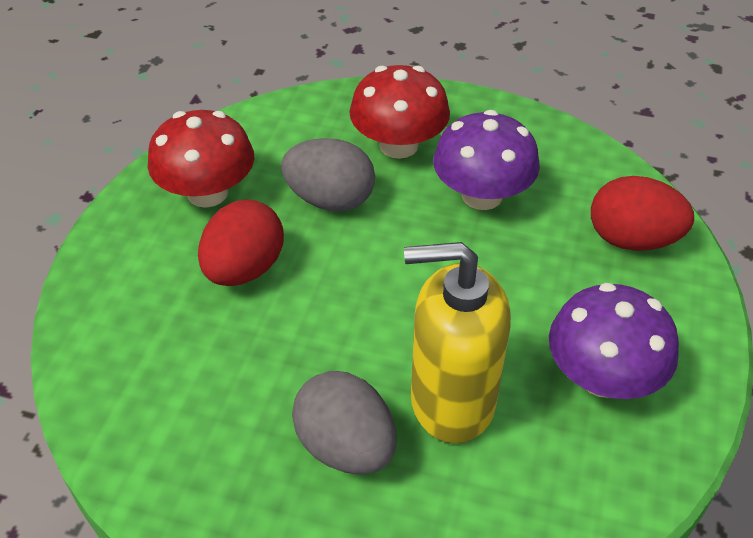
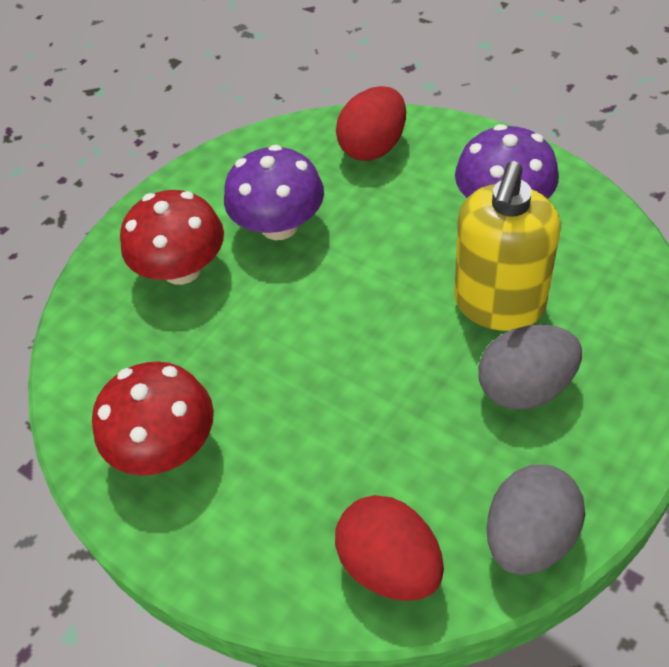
camera: 65 degrees left, 5 degrees up
red egg [198,199,284,286] -> red egg moved to [335,495,444,601]
grey egg [281,138,375,211] -> grey egg moved to [486,465,585,575]

